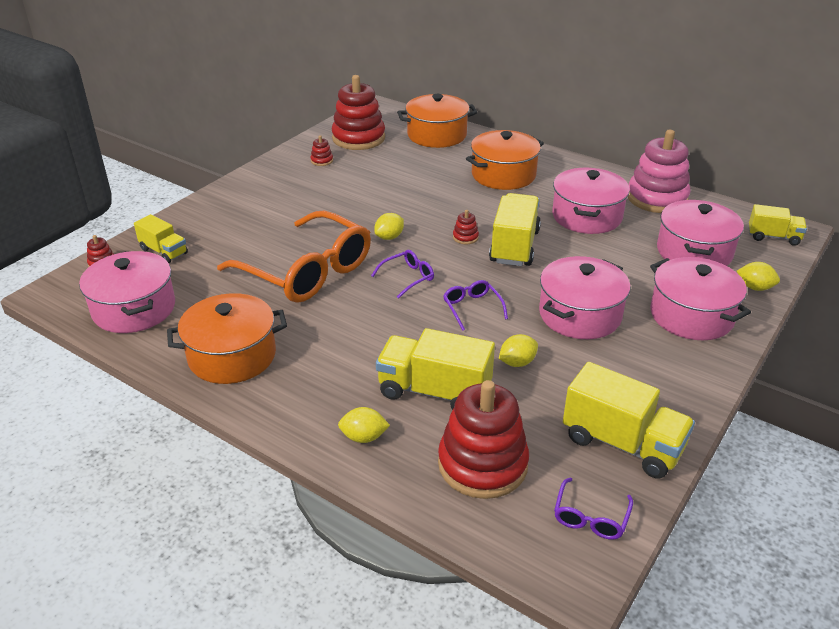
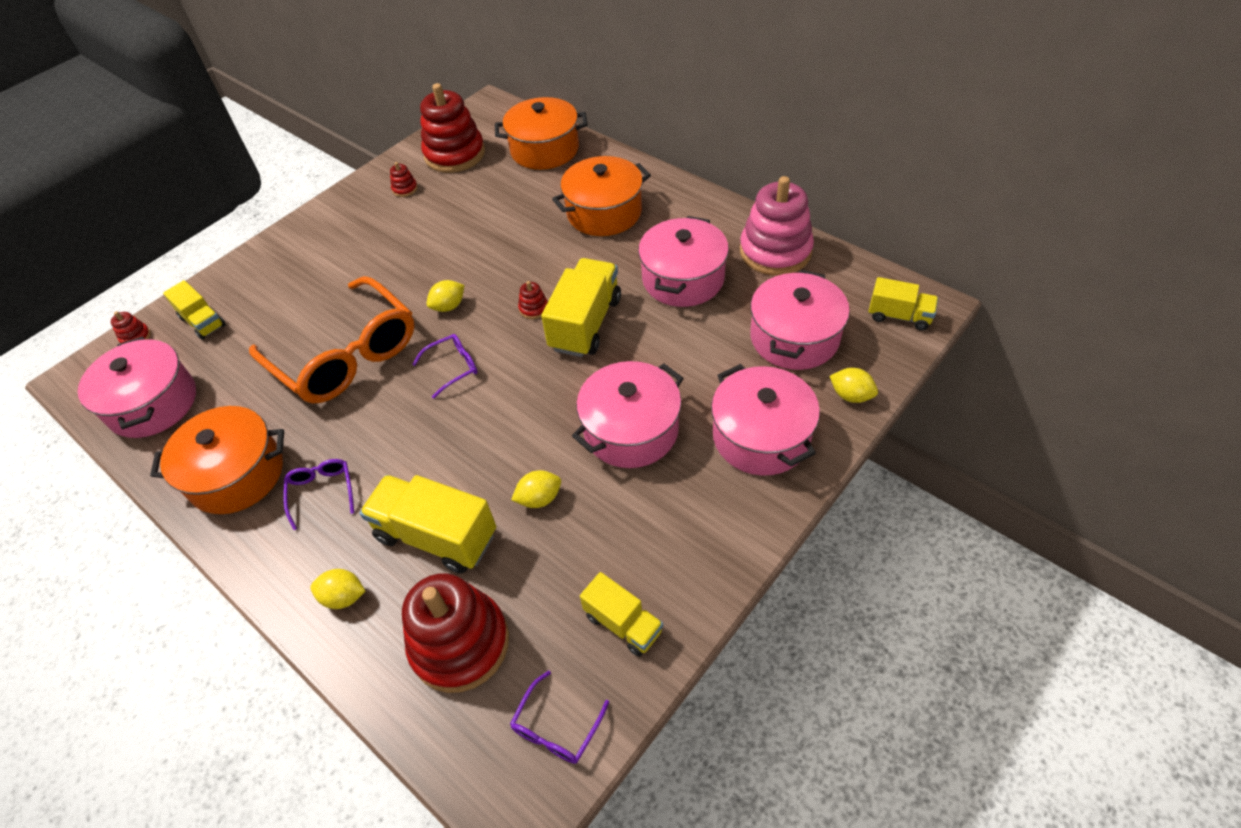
camera: 10 degrees right, 15 degrees up
purple glasses [443,280,508,331] -> purple glasses moved to [283,459,354,530]
yellow truck [563,362,695,479] -> yellow truck [580,572,663,657], size x0.60

